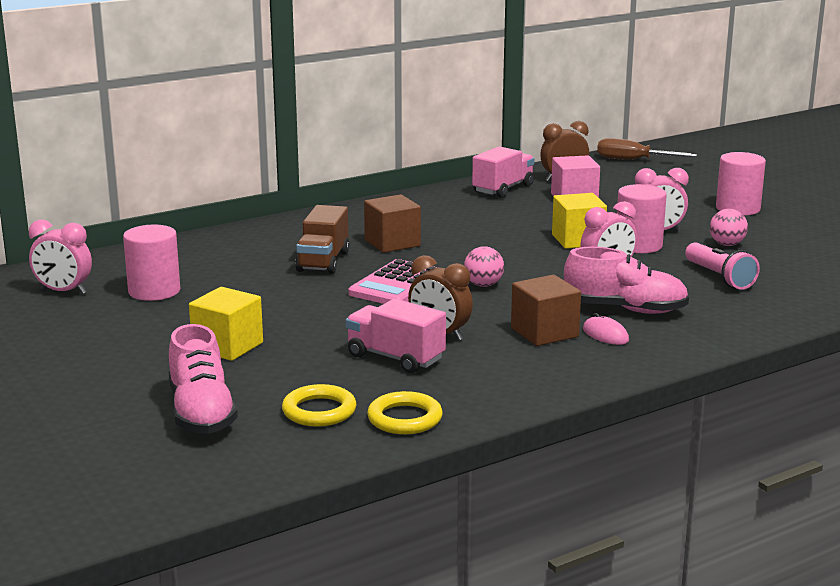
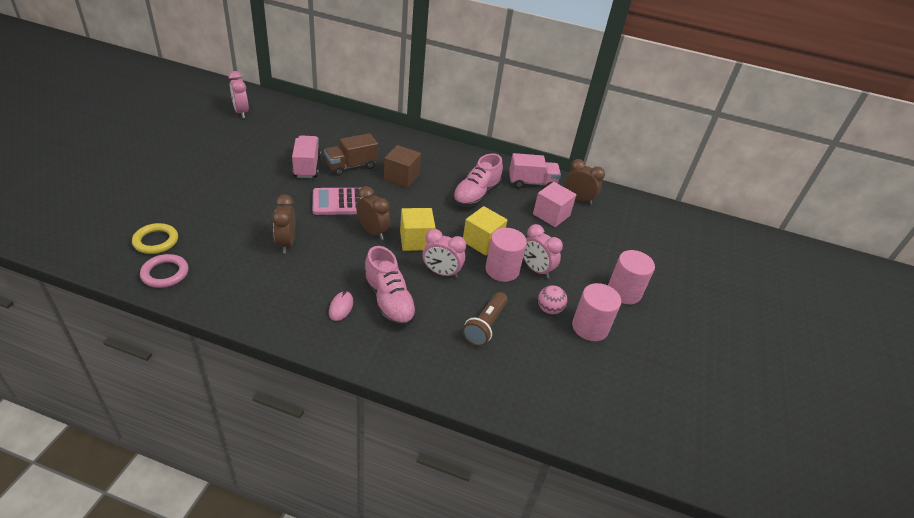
camera: 45 degrees right, 20 degrees up
pink cylinder [123,225,180,301] -> pink cylinder moved to [572,283,621,341]
pink shoe [169,324,238,434] -> pink shoe moved to [453,153,503,207]
yellow cube [189,287,263,361] -> yellow cube moved to [400,208,436,251]
pink truck [346,299,446,373] -> pink truck moved to [292,136,321,178]
yellow ring [367,391,443,434] -> pink ring [140,254,188,288]
pink ball [464,246,504,287] -> brown clock [356,186,391,240]
brown cube [511,275,581,346] -> none
brown screwdriver [597,138,697,160] -> none
pink flashlight [685,242,760,290] -> brown flashlight [462,292,508,347]

